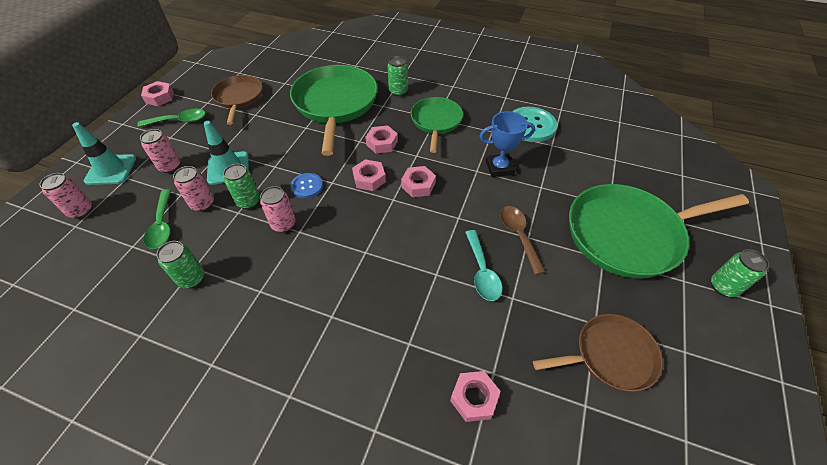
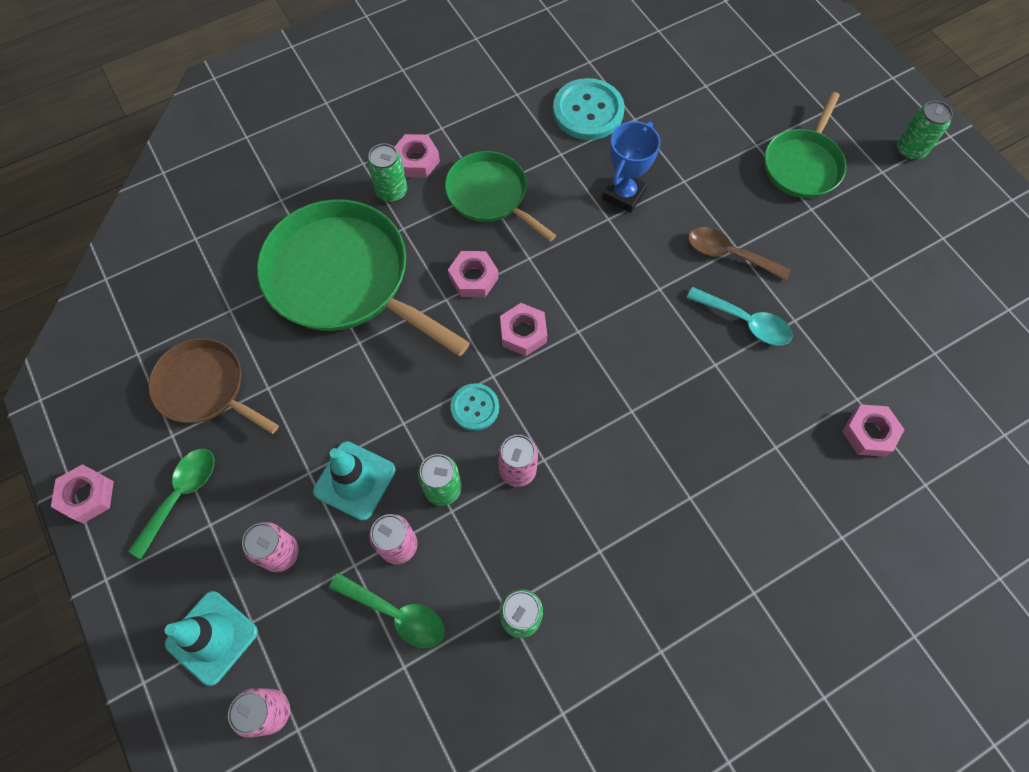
camera: 50 degrees left, 15 degrees up
blue button [290,173,323,198] -> turquoise button [451,383,499,431]
pink nut [401,166,436,197] -> pink nut moved to [395,134,440,178]
brown pan [533,314,663,392] -> none
green pan [569,184,749,278] -> green pan [765,92,846,198], size x0.59

